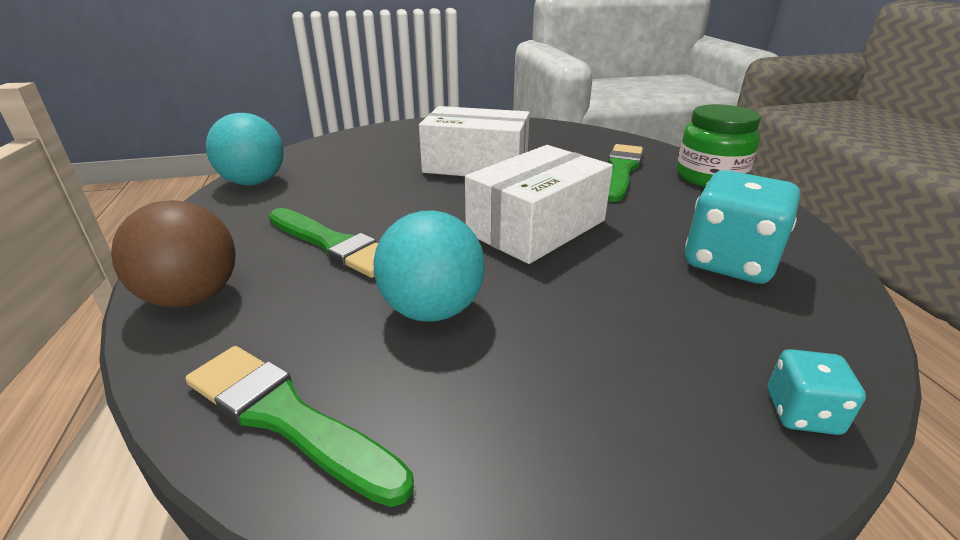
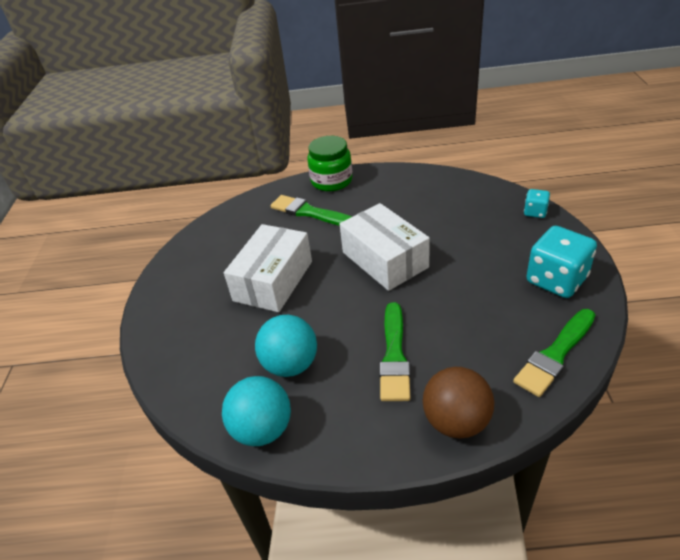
camera: 75 degrees left, 10 degrees up
green brush [269,208,378,278] -> green brush turned 135 degrees clockwise [379,302,411,401]
turquoise ball [373,211,485,322] -> turquoise ball moved to [255,315,317,377]
turquoise dice [685,170,800,284] -> turquoise dice moved to [526,226,597,298]

